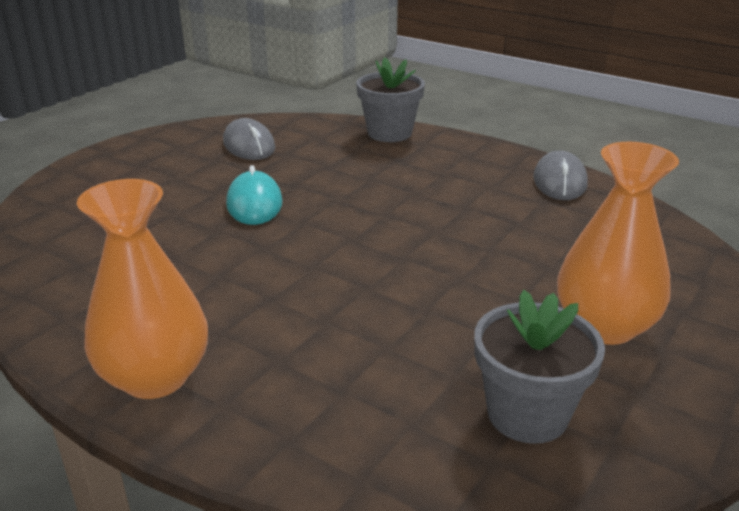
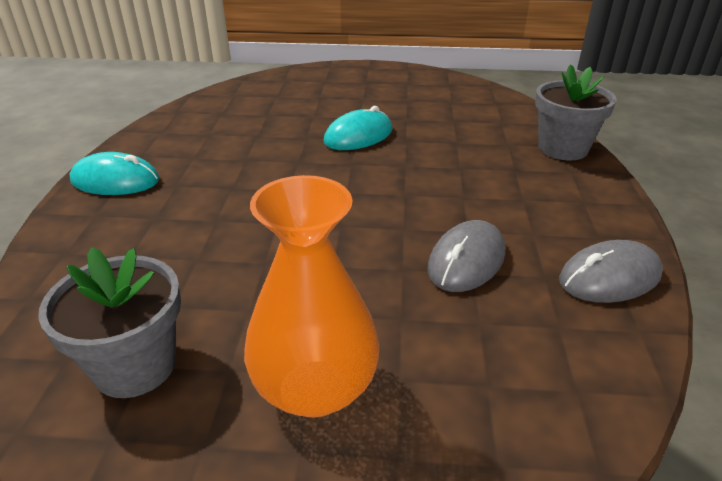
camera: 60 degrees right, 5 degrees up
orange vase [77,179,208,399] -> turquoise mouse [70,152,159,195]
grey mouse [223,118,275,160] -> grey mouse moved to [427,220,505,292]

